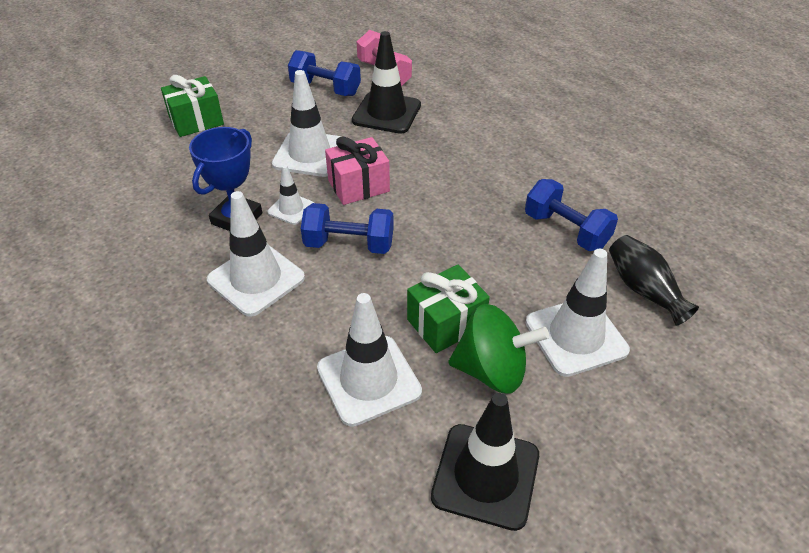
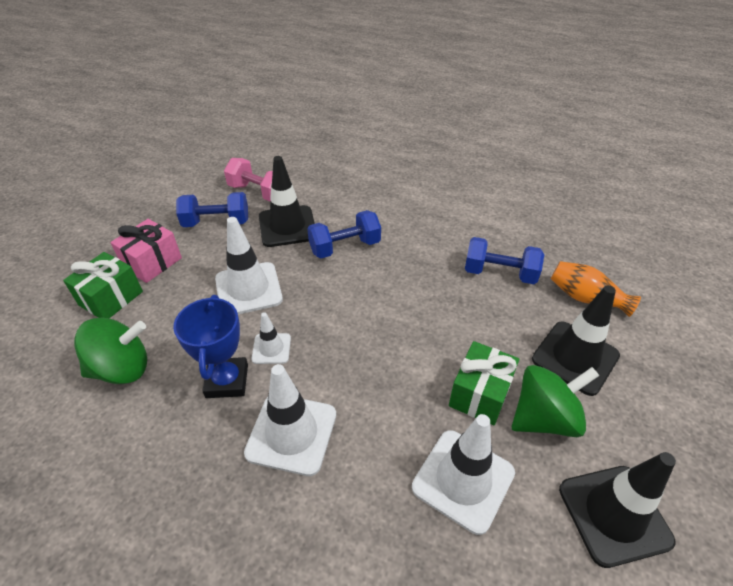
camera: 30 degrees left, 0 degrees up
blue dumbbell [301,203,394,254] -> blue dumbbell moved to [307,210,381,258]
pink gift [325,136,390,205] -> pink gift moved to [111,219,182,283]
white traffic cone [526,249,630,377] -> black traffic cone [532,285,620,396]
black vase [609,235,699,326] -> orange vase [551,261,641,317]
none -> green spinning top [74,318,147,384]

